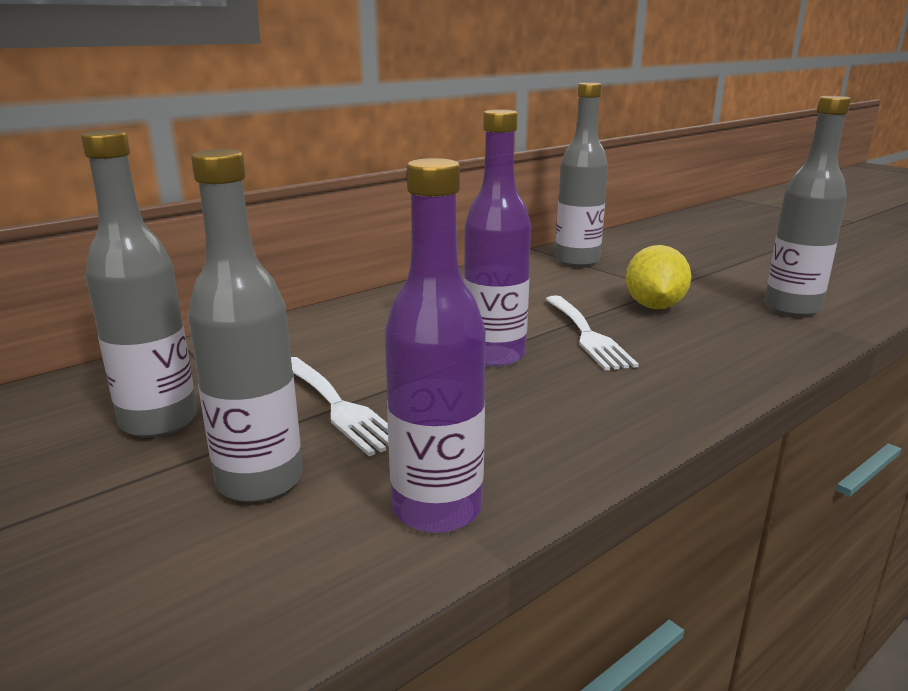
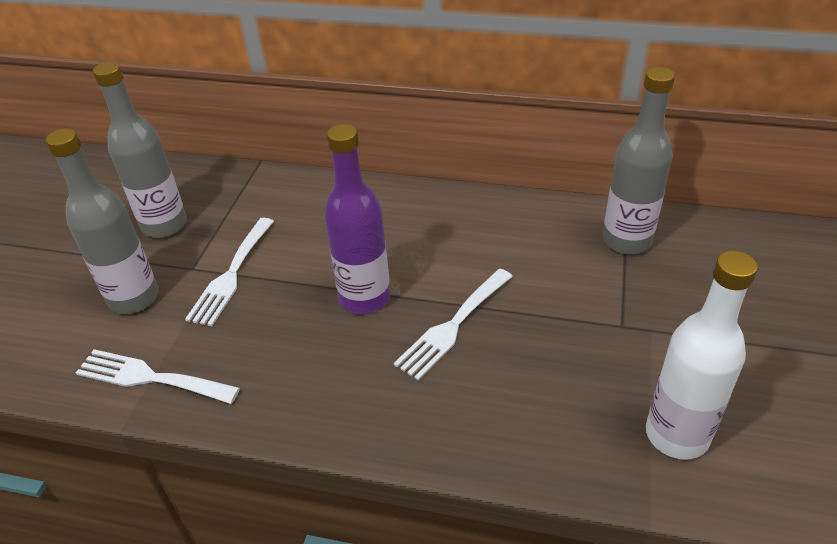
camera: 55 degrees right, 20 degrees up
purple bottle [385,158,486,533] -> white fork [76,349,240,404]
yellow lemon [626,245,692,309] -> none
grey bottle [765,96,851,317] -> white bottle [646,251,758,460]

